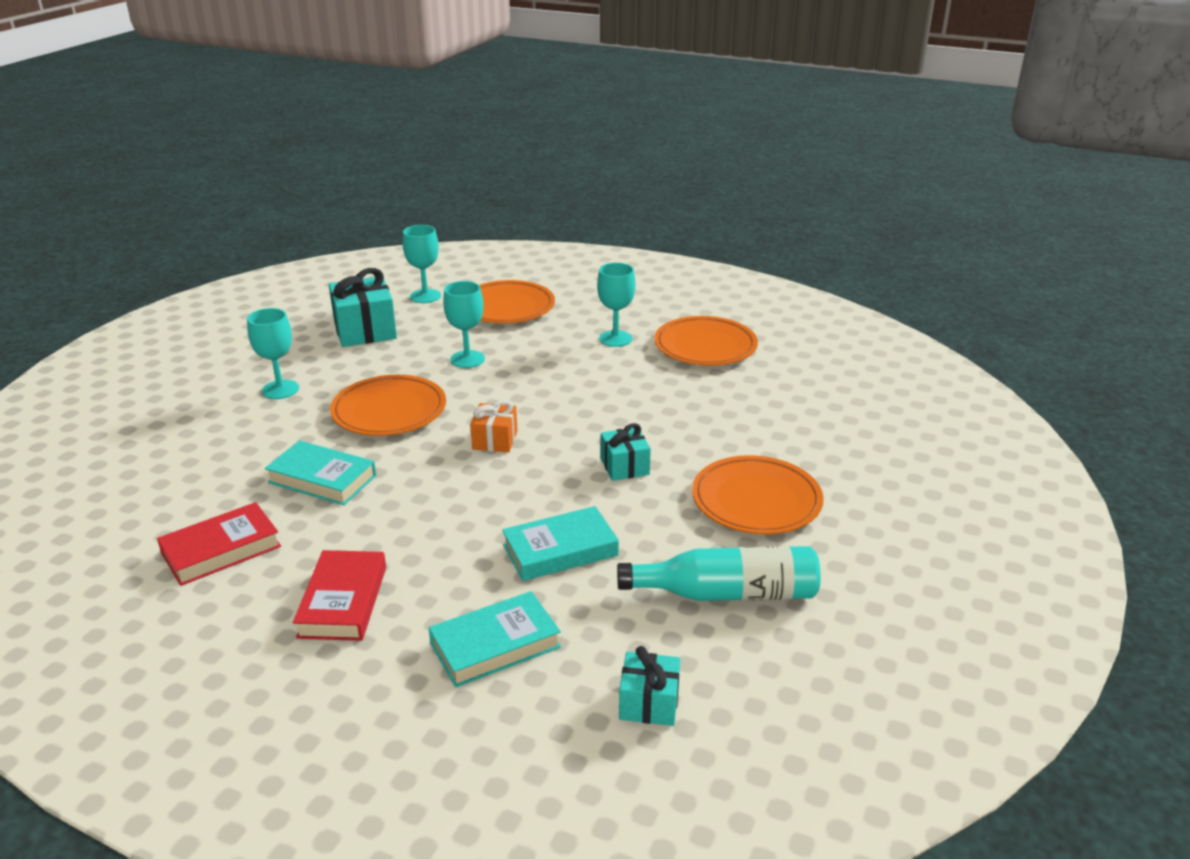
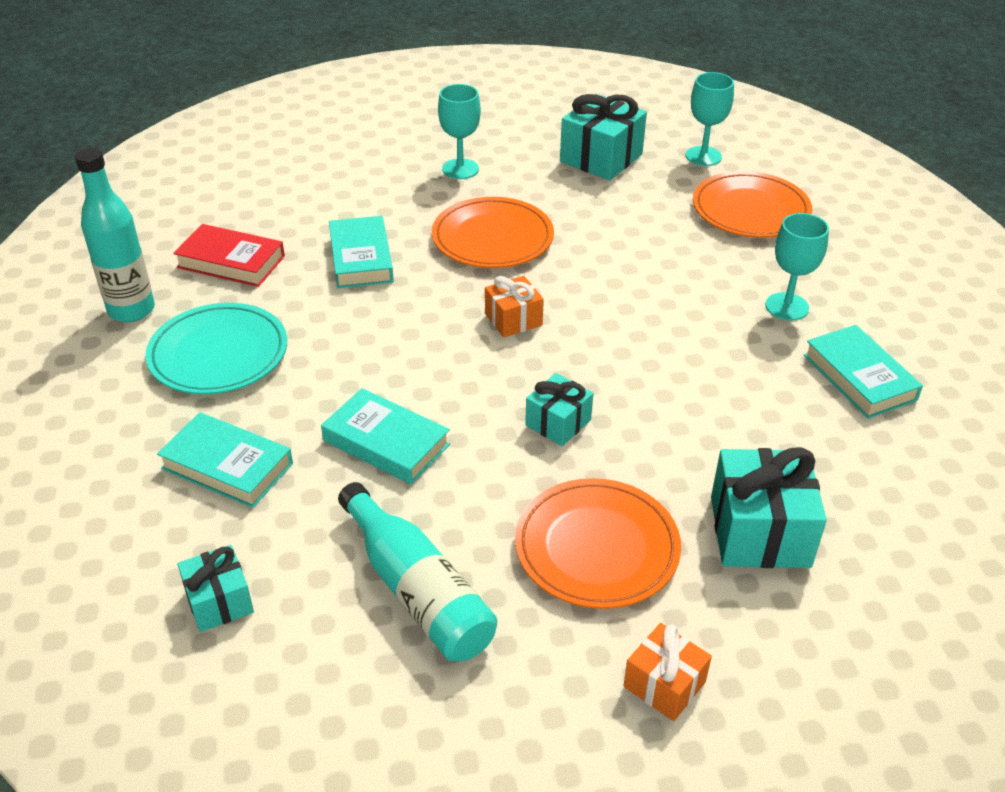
camera: 55 degrees right, 10 degrees up
red book [293,550,386,641] -> turquoise plate [145,303,287,394]
turquoise goblet [443,281,485,368] -> none
orange plate [654,316,758,366] -> turquoise book [804,325,923,419]
none -> turquoise bottle [75,148,155,322]
none -> orange gift [623,623,712,721]
none -> turquoise gift [711,447,827,568]

